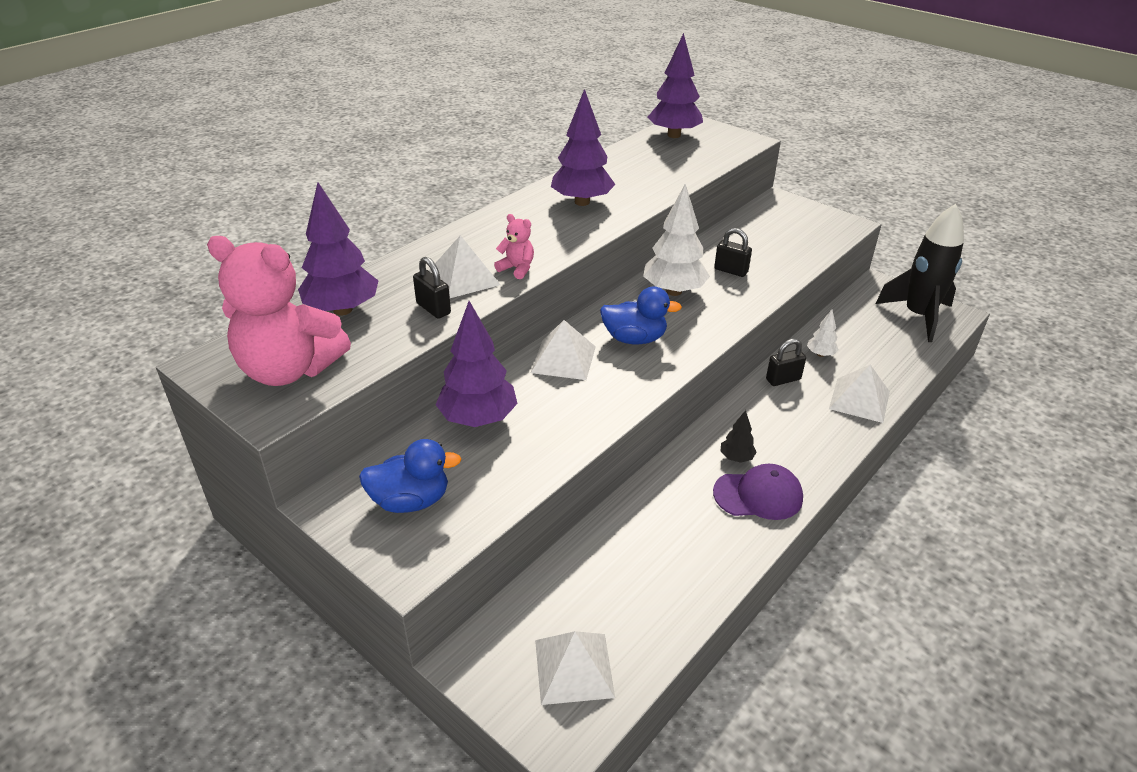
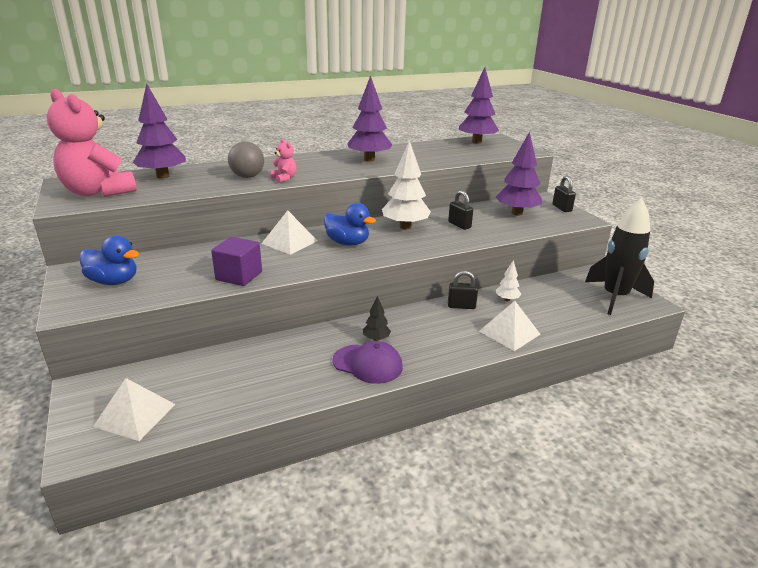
camera: 25 degrees right, 10 degrees down
black padlock [413,257,451,319] -> black padlock moved to [553,176,576,212]
white pyramid [429,235,500,298] -> grey ball [228,142,264,178]
purple tree [436,301,518,427] -> purple tree moved to [496,131,542,215]
none -> purple cube [211,237,262,286]

